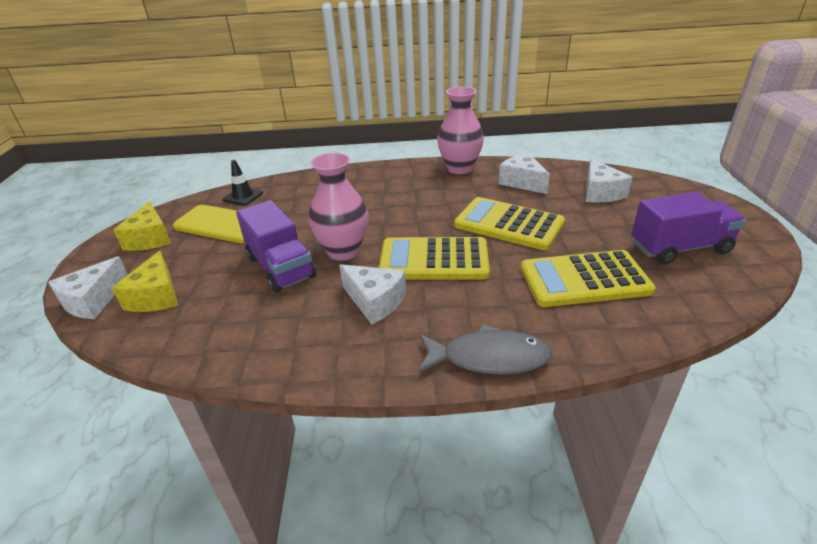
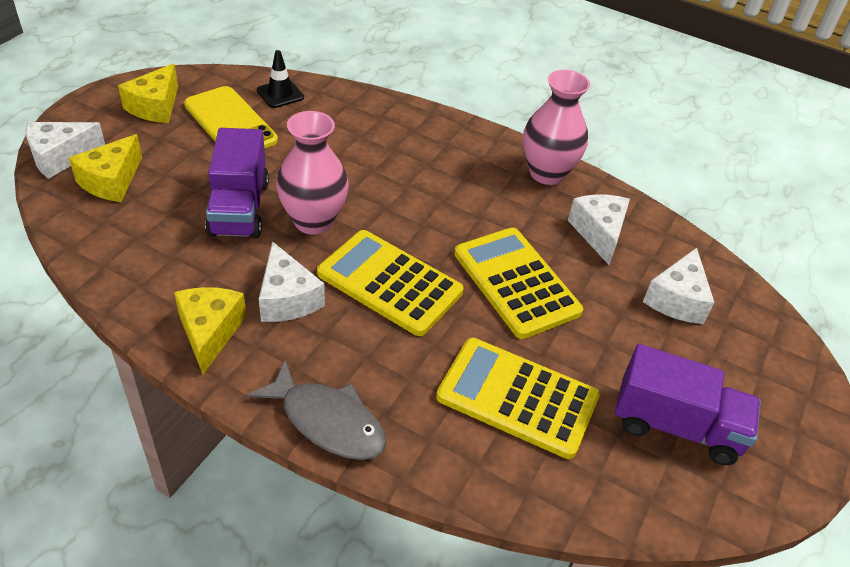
camera: 25 degrees right, 10 degrees up
none -> yellow cheese [174,287,246,374]

